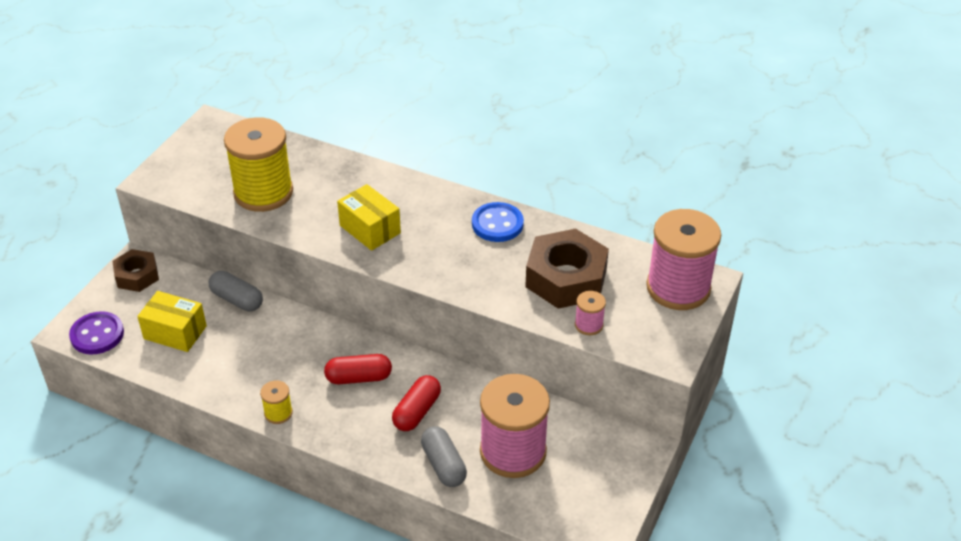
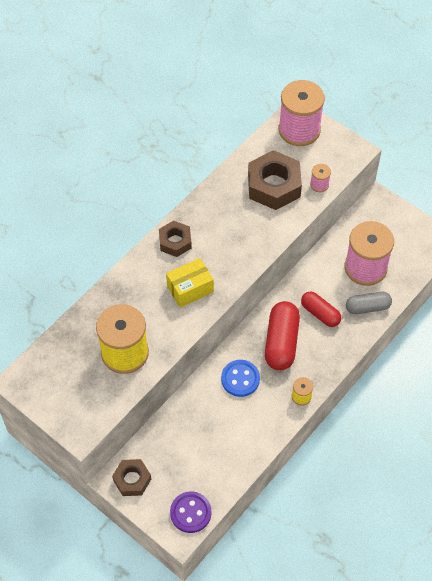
camera: 75 degrees left, 15 degrees up
yellow box [137,291,207,352] -> none
grey capsule [209,271,263,311] -> none
red capsule [324,354,392,384] -> red capsule [265,301,300,370], size x1.56
blue button [472,202,524,242] -> blue button moved to [221,360,260,397]
none -> brown nut [159,220,192,257]

